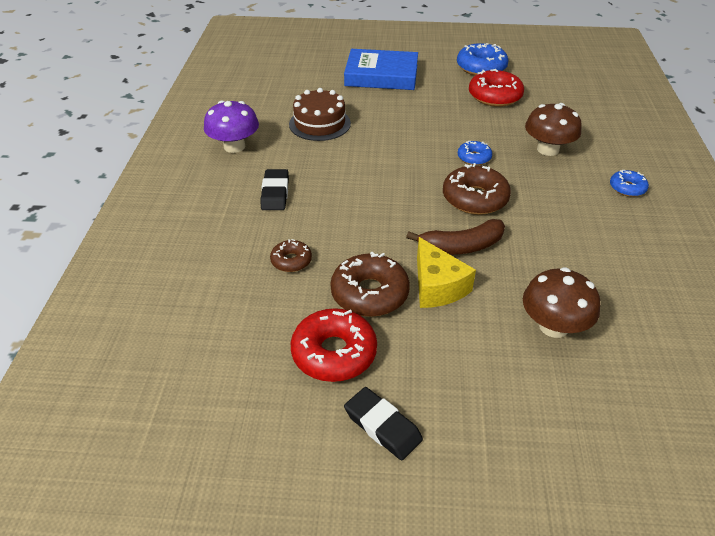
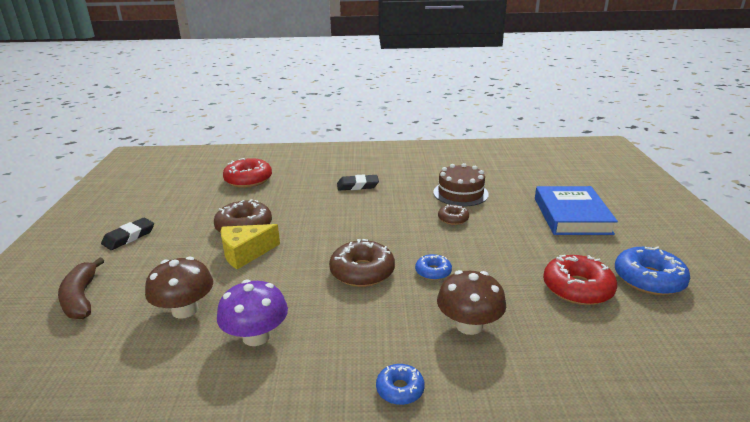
camera: 85 degrees right, 15 degrees down
purple mushroom [204,101,259,153] -> purple mushroom moved to [217,279,288,346]
brown donut [270,239,312,272] -> brown donut moved to [438,204,469,225]
red donut [291,308,377,382] -> red donut moved to [223,158,272,188]
brown banana [406,219,505,255] -> brown banana moved to [58,258,104,319]

